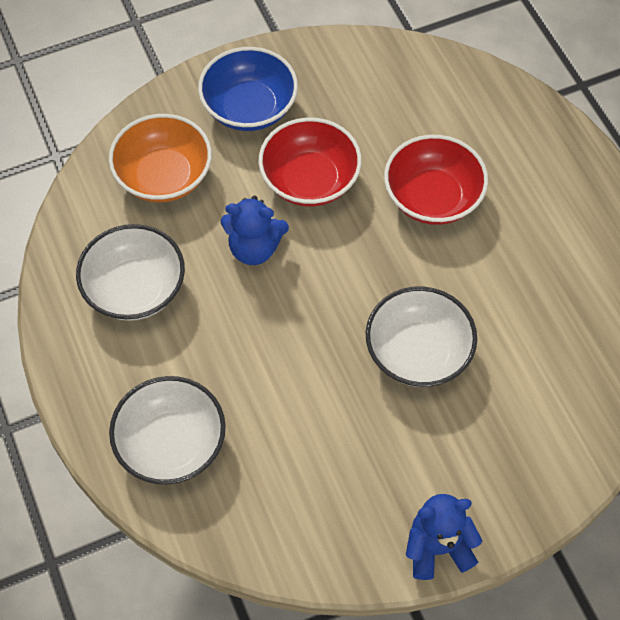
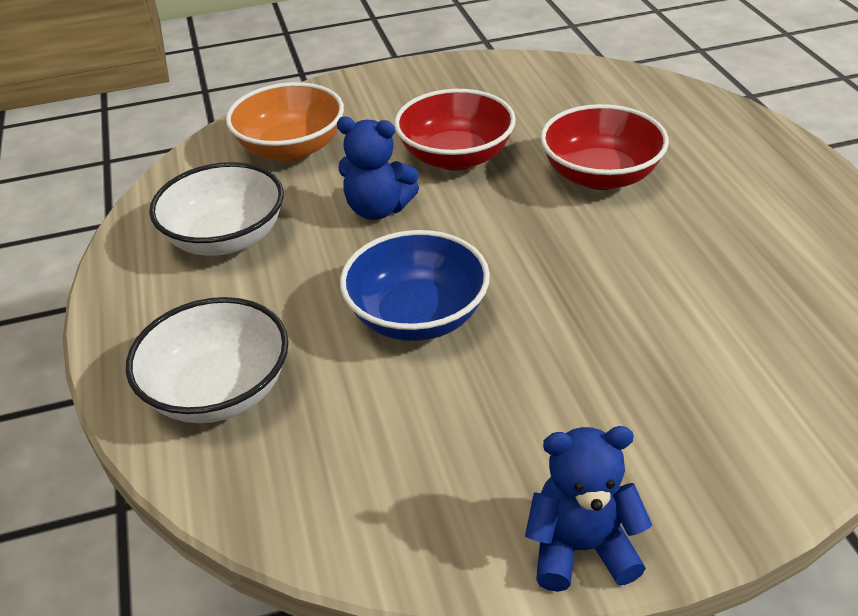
camera: 10 degrees right, 20 degrees down
blue bowl [198,47,298,131] -> blue bowl moved to [340,230,490,341]
white bowl [366,286,477,387] -> none

